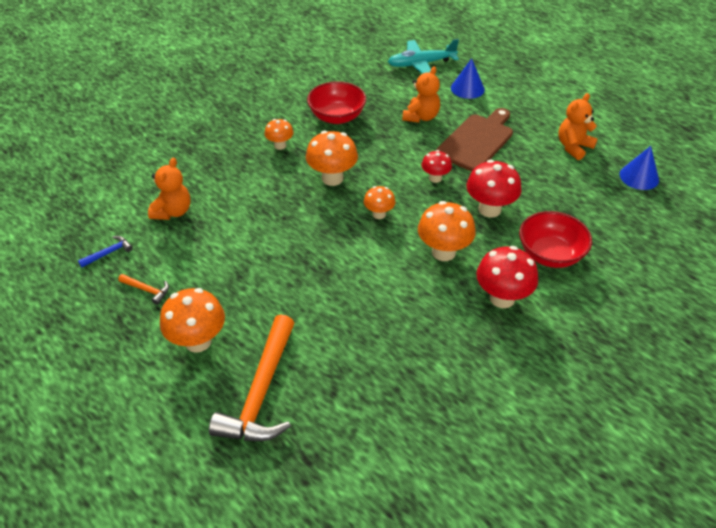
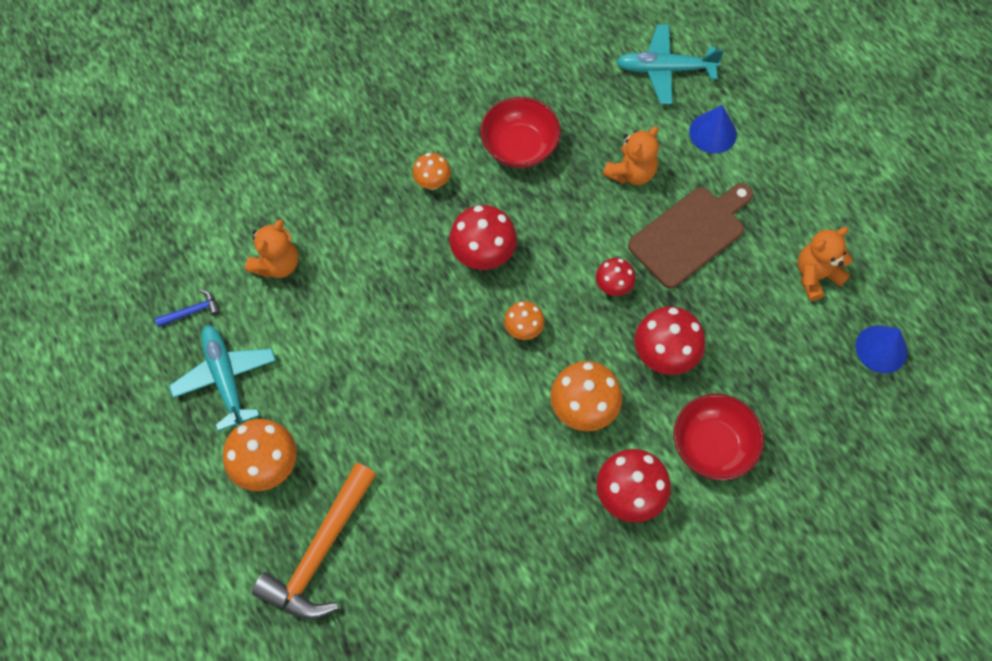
camera: 15 degrees right, 20 degrees up
orange hammer [118,274,169,305] -> turquoise plane [169,325,276,431]
orange mushroom [306,130,358,186] -> red mushroom [449,205,517,270]

